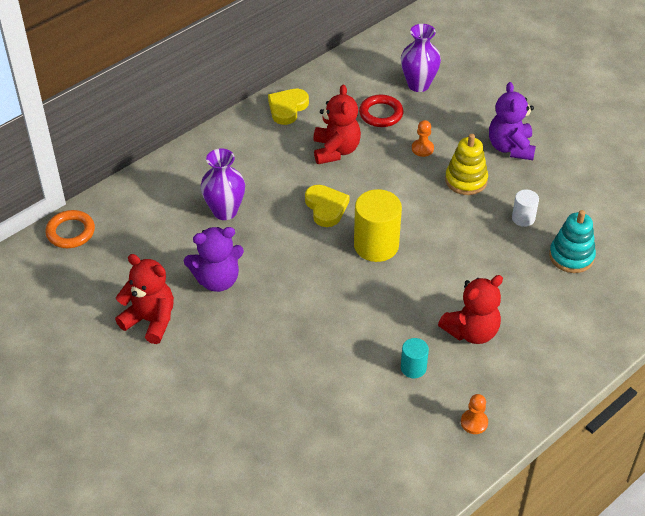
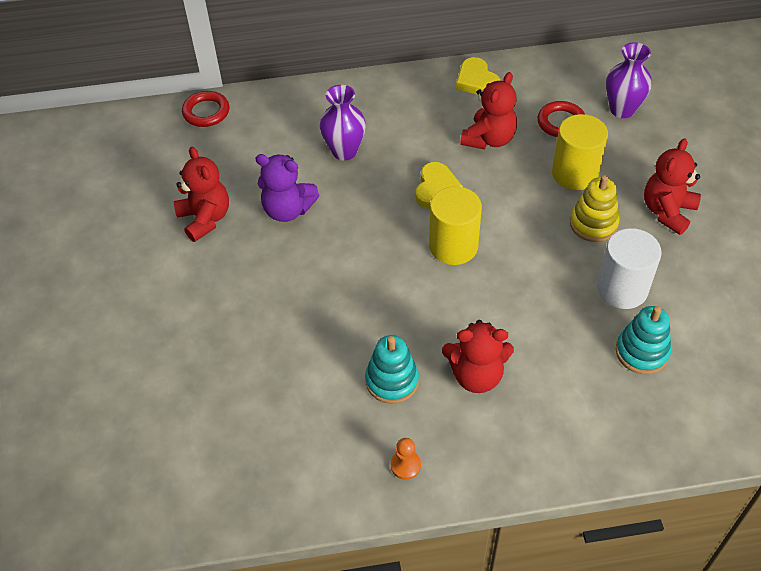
camera: 35 degrees right, 5 degrees up
orange ring [45,210,95,248] -> red ring [182,91,229,127]
yellow heart [268,89,309,125] -> yellow heart turned 90 degrees counterclockwise [456,57,500,95]
turquoise cylinder [401,338,429,378] -> turquoise stacking toy [365,335,419,404]
orange pawn [412,120,434,157] -> yellow cylinder [552,114,608,190]
purple teddy bear [489,82,536,160] -> red teddy bear [644,138,701,235]
white cylinder [512,189,539,227] -> white cylinder [597,228,662,309], size x1.90

